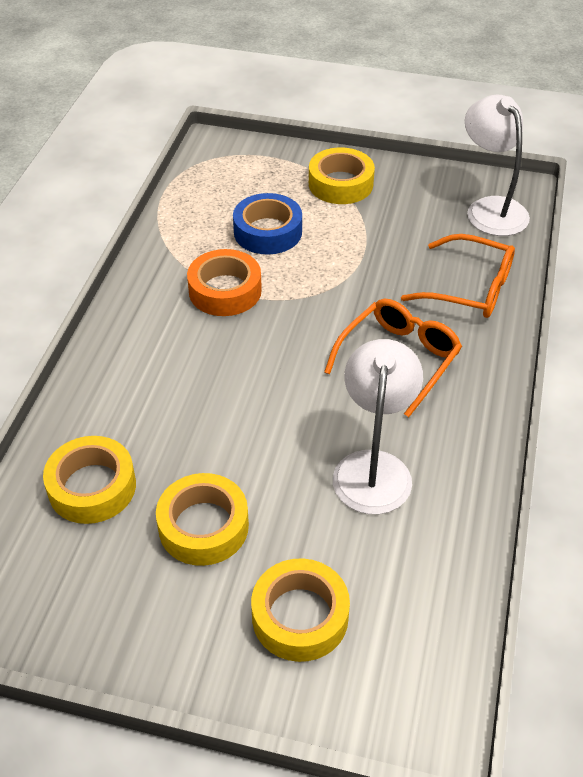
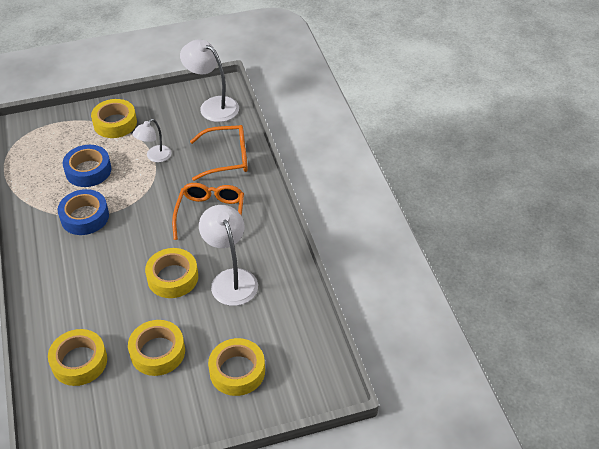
camera: 30 degrees left, 0 degrees up
orange tape [187,249,262,316] -> blue tape [58,189,109,235]
none -> white lamp [132,119,172,162]
none -> yellow tape [145,248,198,298]

